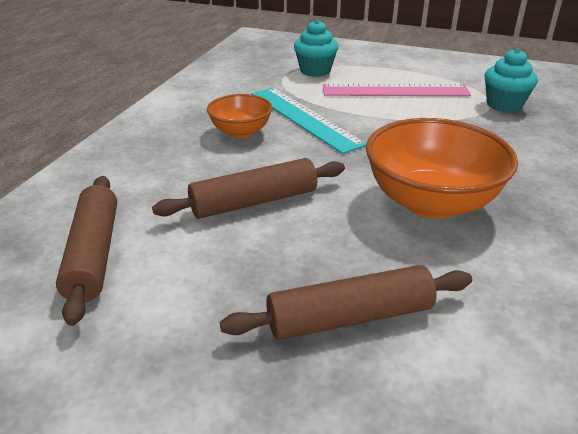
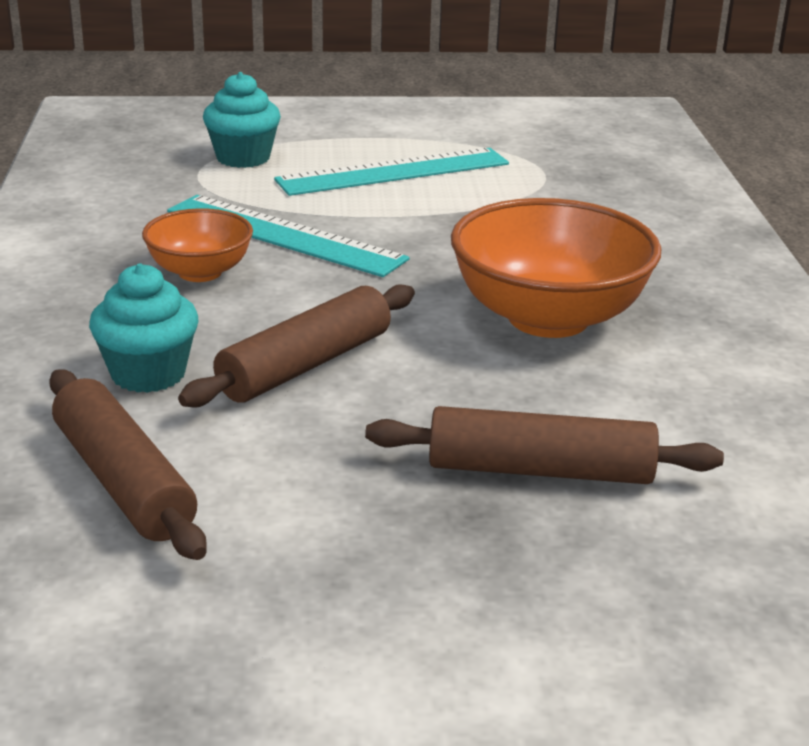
camera: 25 degrees left, 5 degrees down
brown rolling pin [220,265,472,340] -> brown rolling pin turned 45 degrees clockwise [365,406,724,484]
pink ruler [323,84,471,96] -> turquoise ruler [274,148,509,196]
turquoise cupcake [485,49,538,112] -> turquoise cupcake moved to [89,263,198,393]

